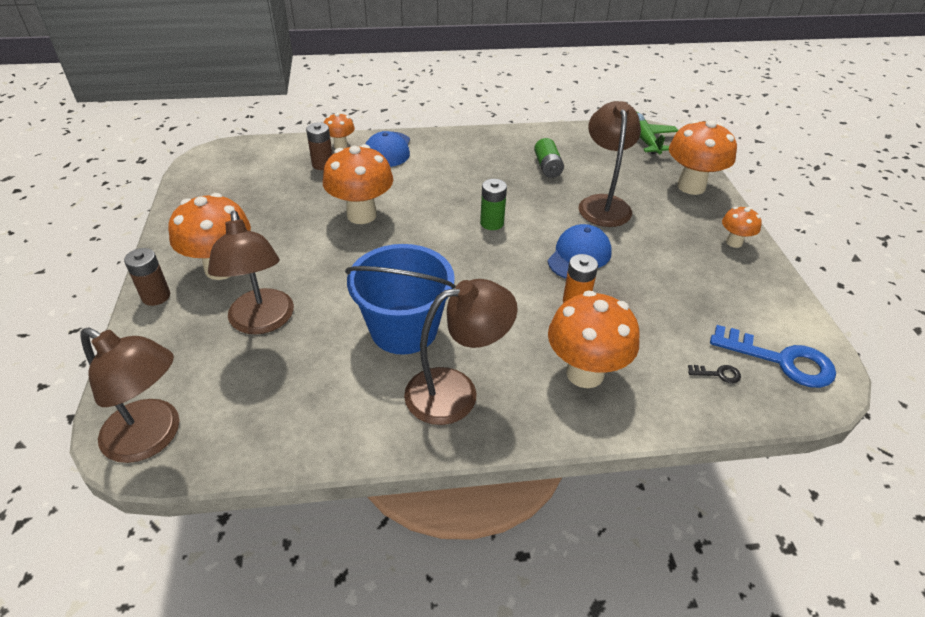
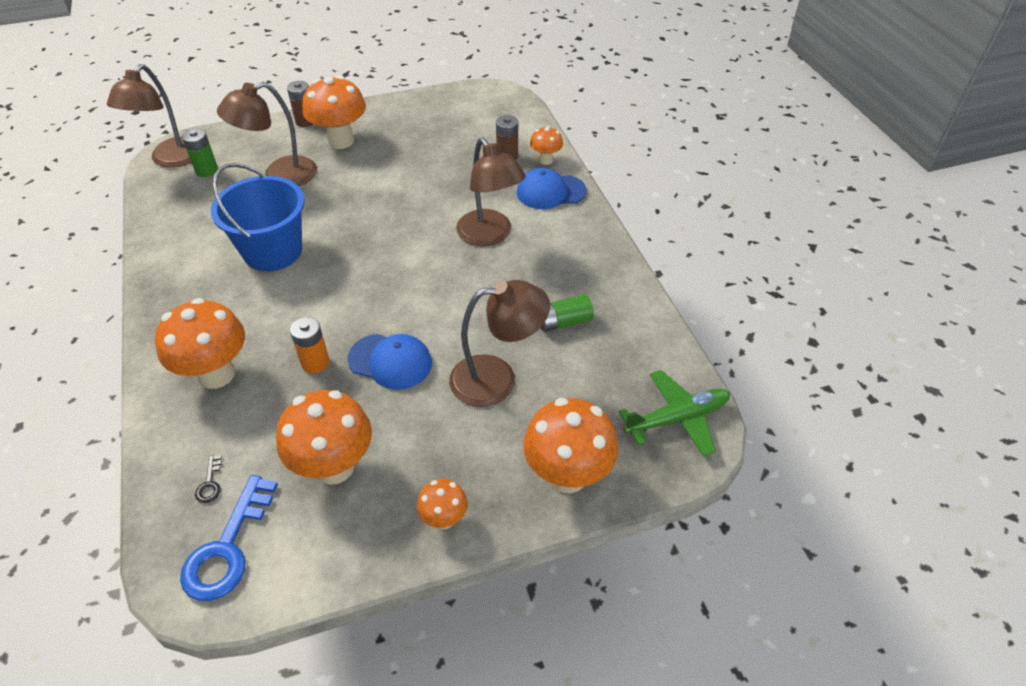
camera: 80 degrees right, 5 degrees up
orange mushroom [323,144,393,224] -> orange mushroom moved to [276,390,372,485]
brown lamp [404,279,518,425] -> brown lamp moved to [456,138,526,246]
green battery [480,179,507,230] -> green battery moved to [182,128,218,177]

